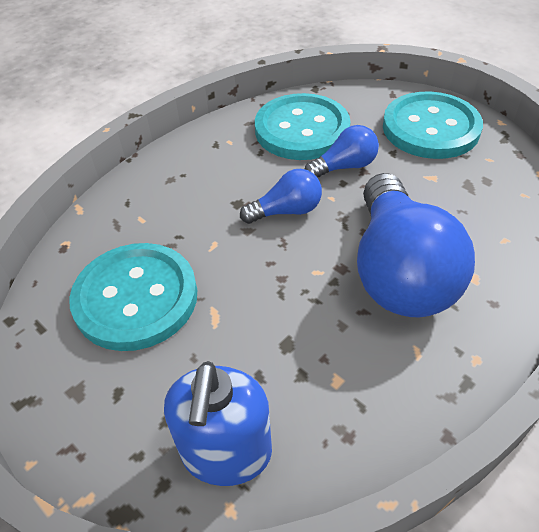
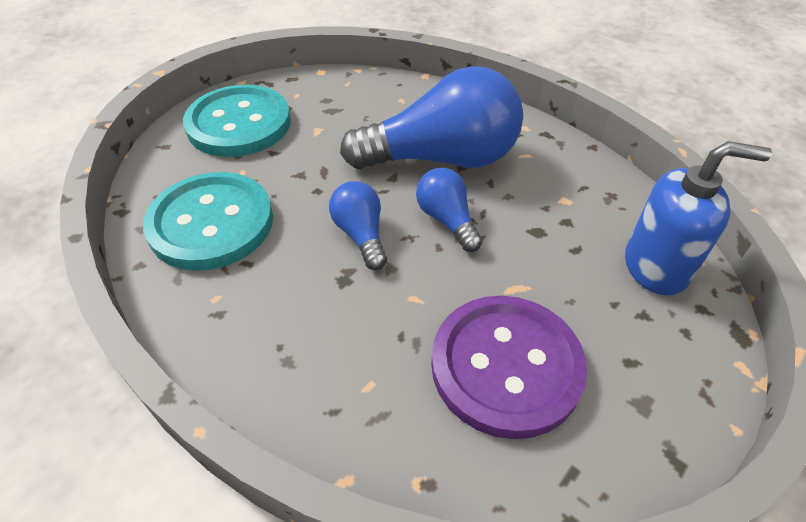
camera: 95 degrees left, 0 degrees up
turquoise button [69,243,197,351] -> purple button [431,296,587,439]
blue light bulb [305,125,379,177] -> blue light bulb moved to [416,168,483,252]

